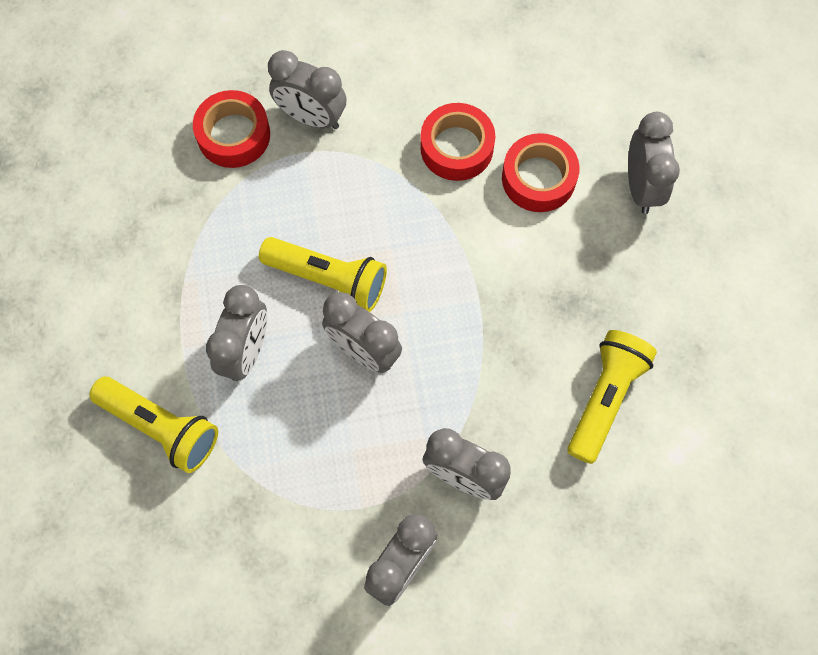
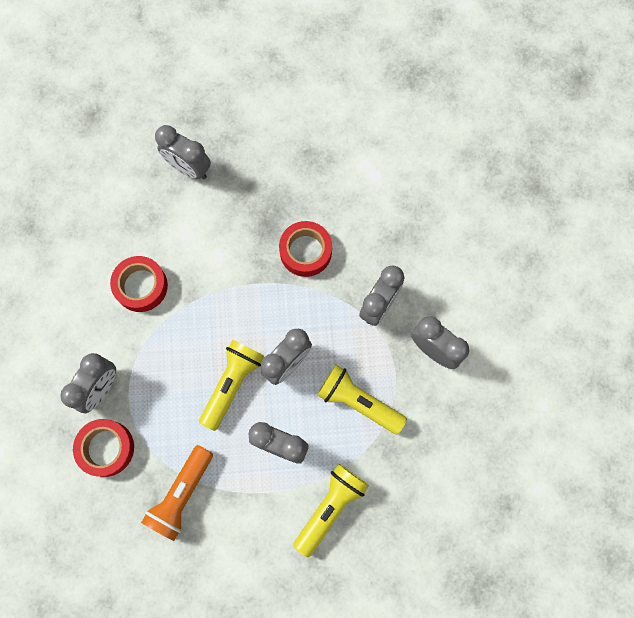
camera: 85 degrees left, 5 degrees up
red tape [502,133,580,212] -> red tape moved to [279,221,332,277]
yellow flashlight [568,330,657,464] -> yellow flashlight moved to [317,365,407,435]
grey clock [628,112,680,214] -> grey clock turned 150 degrees counterclockwise [155,125,211,179]
none -> orange flashlight [141,445,213,541]

